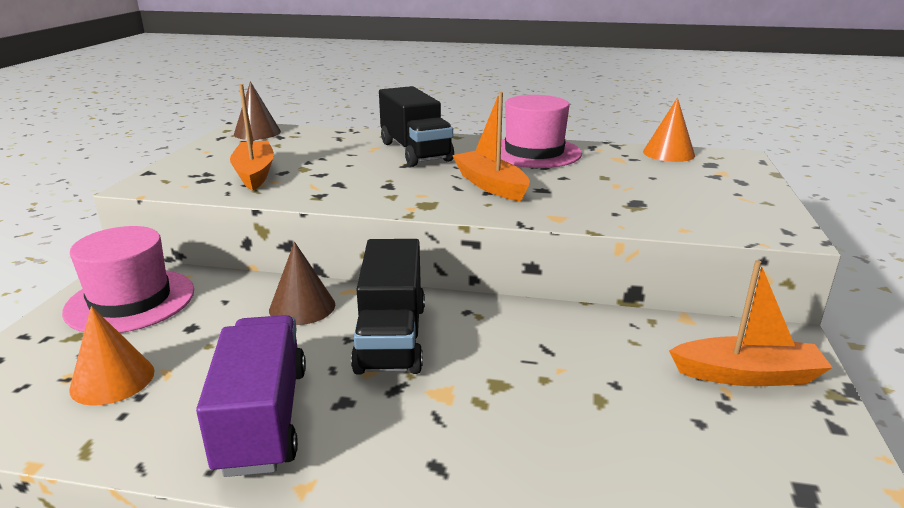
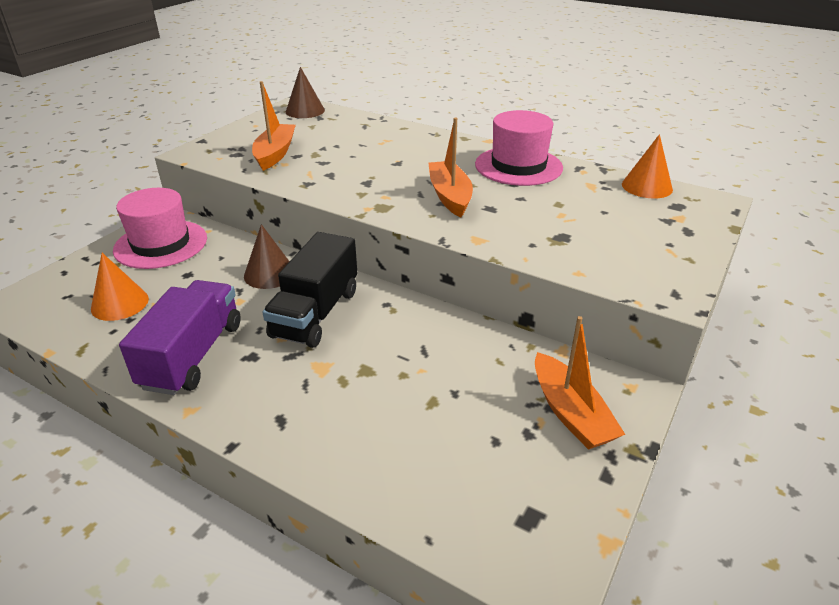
camera: 20 degrees right, 10 degrees up
black truck [379,86,454,167] -> none
orange boat [669,260,833,386] -> orange boat turned 45 degrees clockwise [535,316,626,450]

